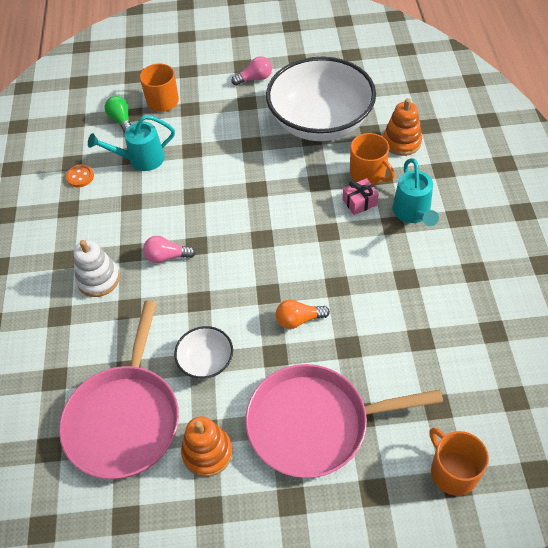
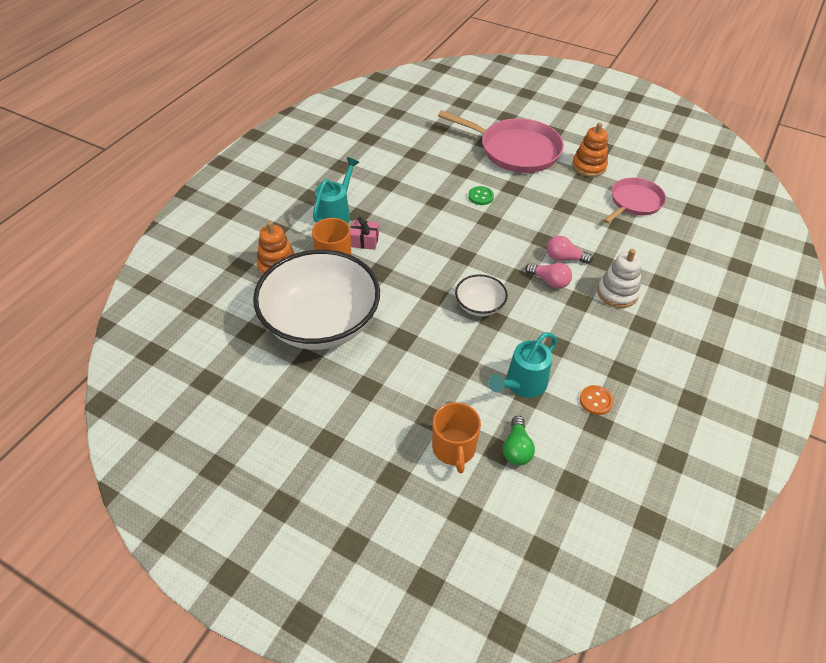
camera: 150 degrees left, 5 degrees down
pink pan [59,301,179,479] -> pink pan [604,177,666,223], size x0.62
turquoise watering can [88,115,175,171] -> turquoise watering can turned 120 degrees clockwise [488,332,557,398]
white bowl [174,326,233,379] -> white bowl moved to [455,274,508,316]
pink light bulb [232,56,272,85] -> pink light bulb moved to [547,236,593,264]
orange light bulb [276,300,330,329] -> green button [468,186,494,205]
orange mug [429,427,489,496] -> none

